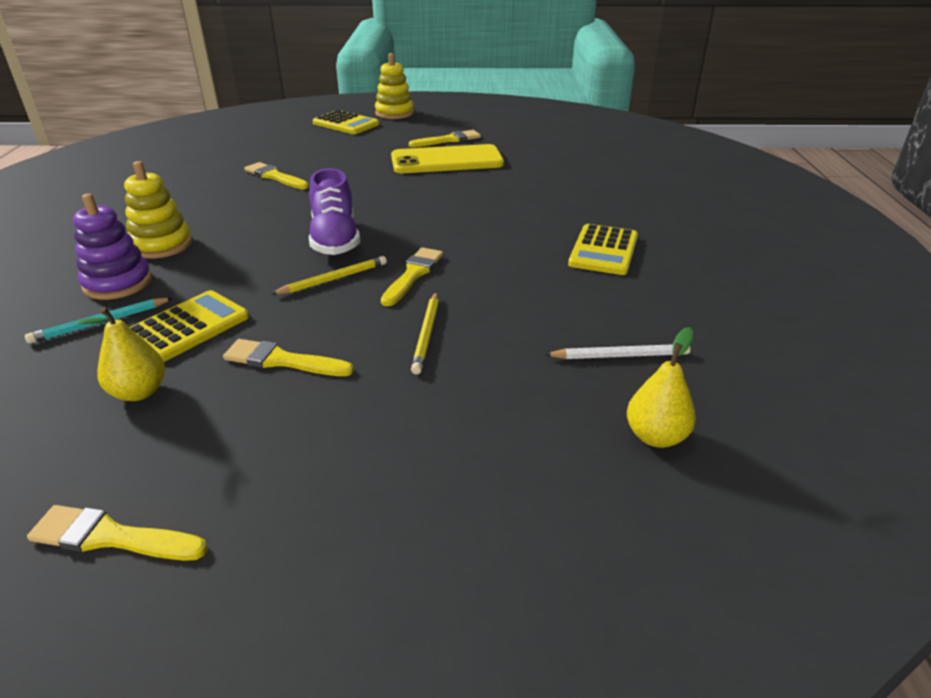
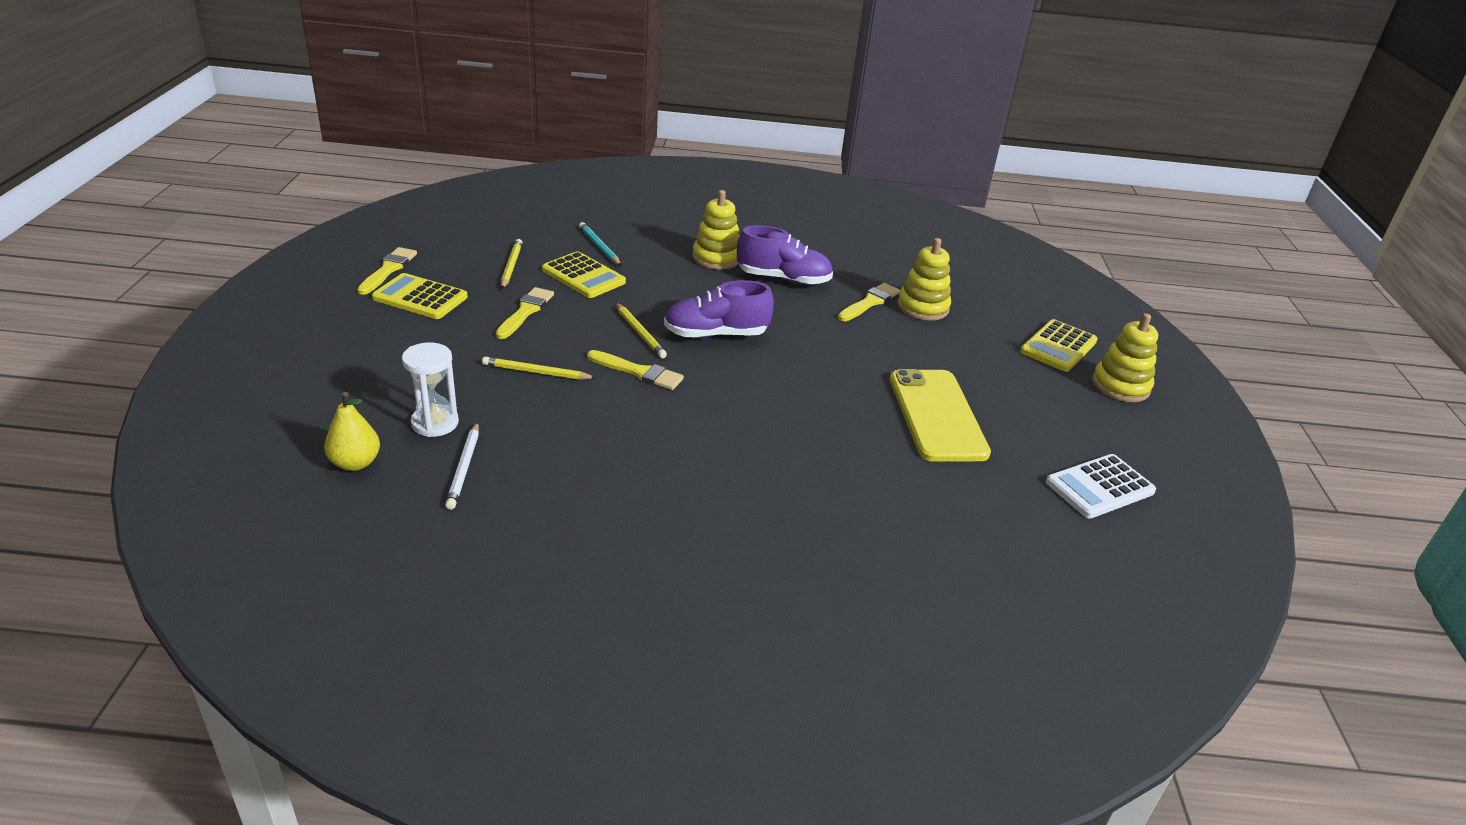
camera: 90 degrees right, 0 degrees up
purple stacking toy [73,193,152,300] -> none
yellow pear [78,307,165,401] -> yellow pencil [501,239,523,289]
yellow brush [409,130,481,147] -> none
yellow calculator [568,224,638,275] -> yellow calculator moved to [372,273,468,319]
none -> white hourglass [402,342,459,437]
none -> purple shoe [737,225,833,285]
none -> yellow stacking toy [897,238,951,321]
none -> white calculator [1046,454,1156,519]

